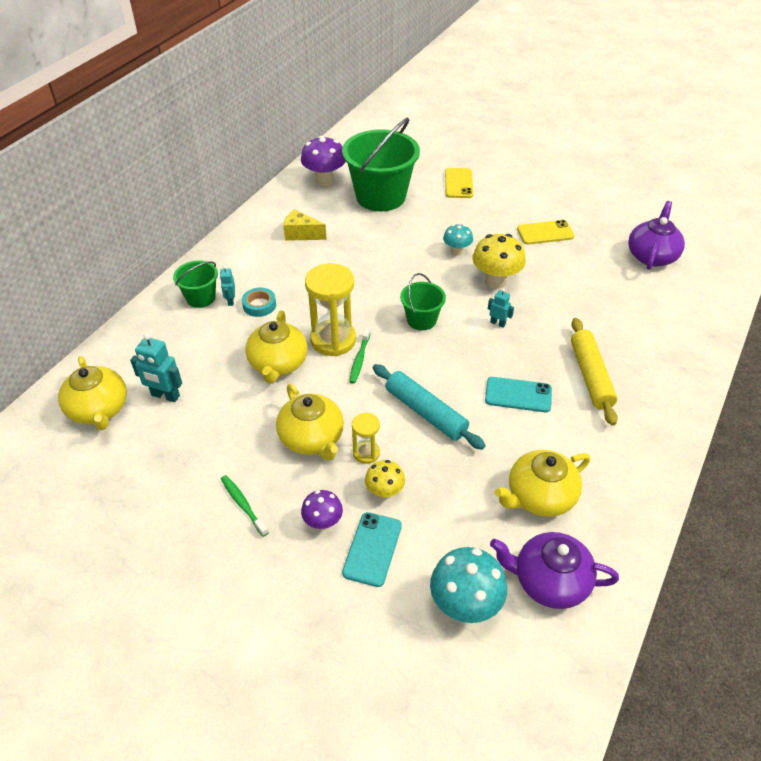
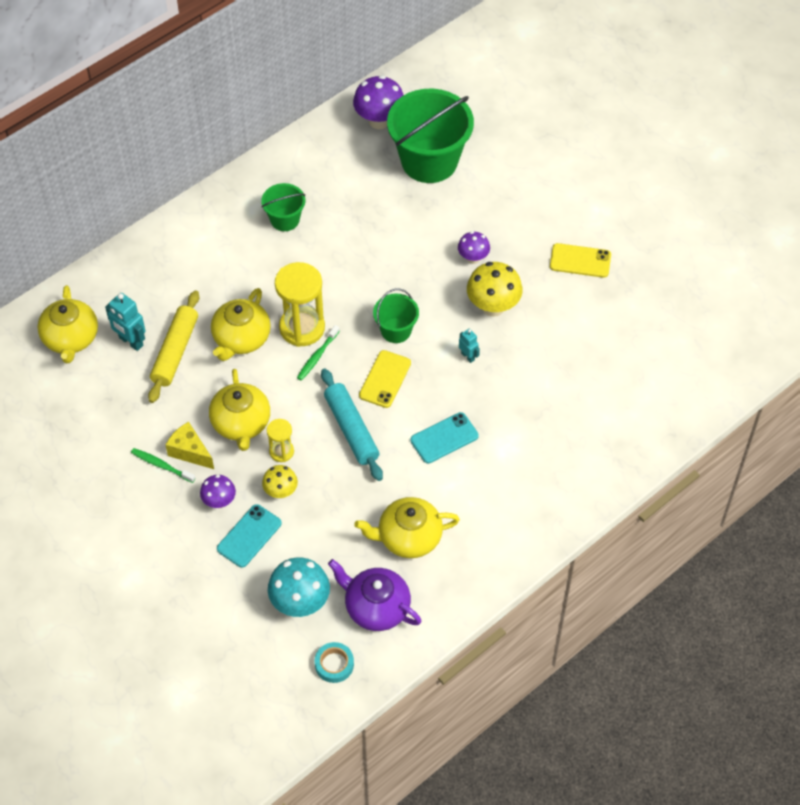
camera: 20 degrees right, 10 degrees up
green bucket [173,261,218,308] -> green bucket moved to [261,183,305,231]
turquoise robot [220,266,235,306] -> none
green toothbrush [221,475,269,537] -> green toothbrush turned 45 degrees counterclockwise [131,448,195,483]
turquoise tape [242,288,276,317] -> turquoise tape moved to [315,642,354,683]
yellow cheese [283,209,327,241] -> yellow cheese moved to [166,422,214,469]
turquoise mushroom [443,224,473,256] -> purple mushroom [458,231,490,264]
yellow phone [445,168,474,198] -> yellow phone moved to [359,350,411,408]
turquoise phone [485,377,552,412] -> turquoise phone turned 60 degrees counterclockwise [410,412,479,463]
yellow rolling pin [571,318,618,426] -> yellow rolling pin moved to [148,290,199,403]
purple teapot [628,201,685,270] -> none

